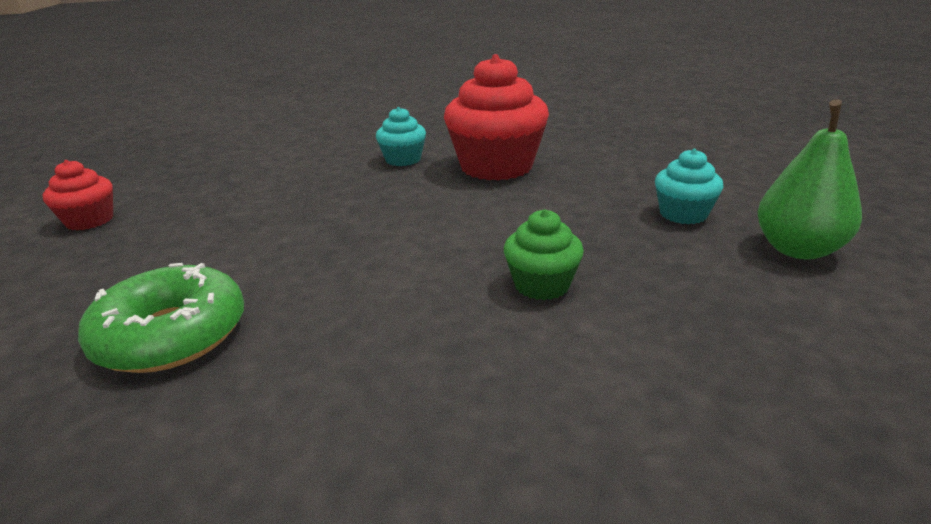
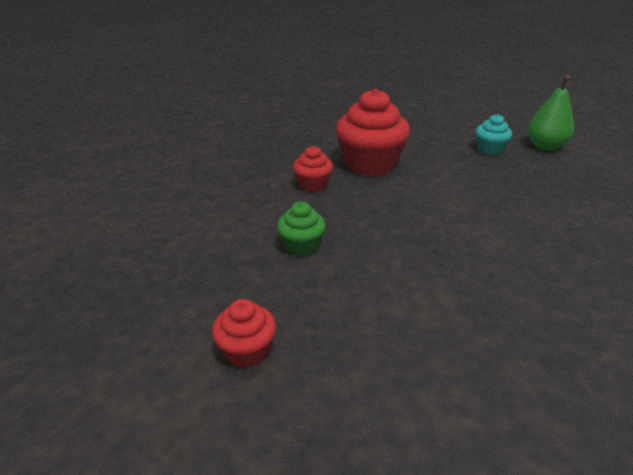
camera: 55 degrees left, 5 degrees up
green donut [78,263,244,373] -> none
turquoise cupcake [376,107,426,166] -> red cupcake [293,146,333,192]
green cupcake [504,209,584,300] -> green cupcake moved to [277,202,326,256]

